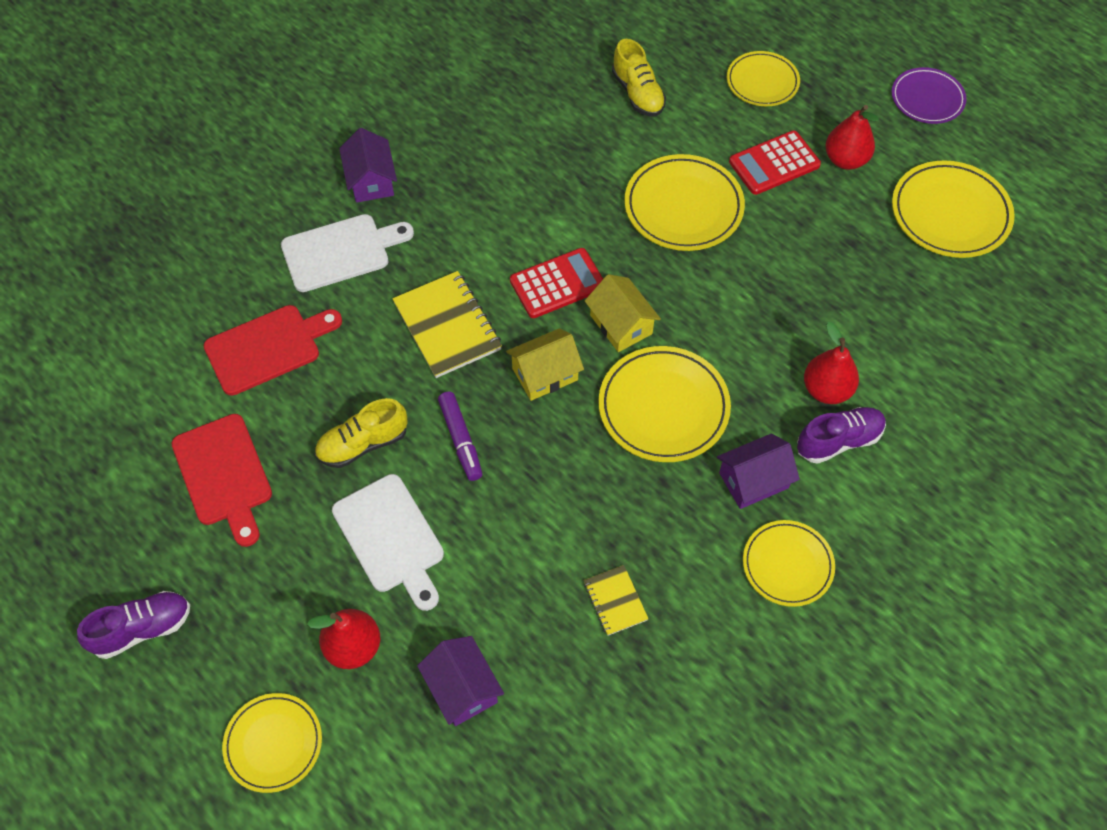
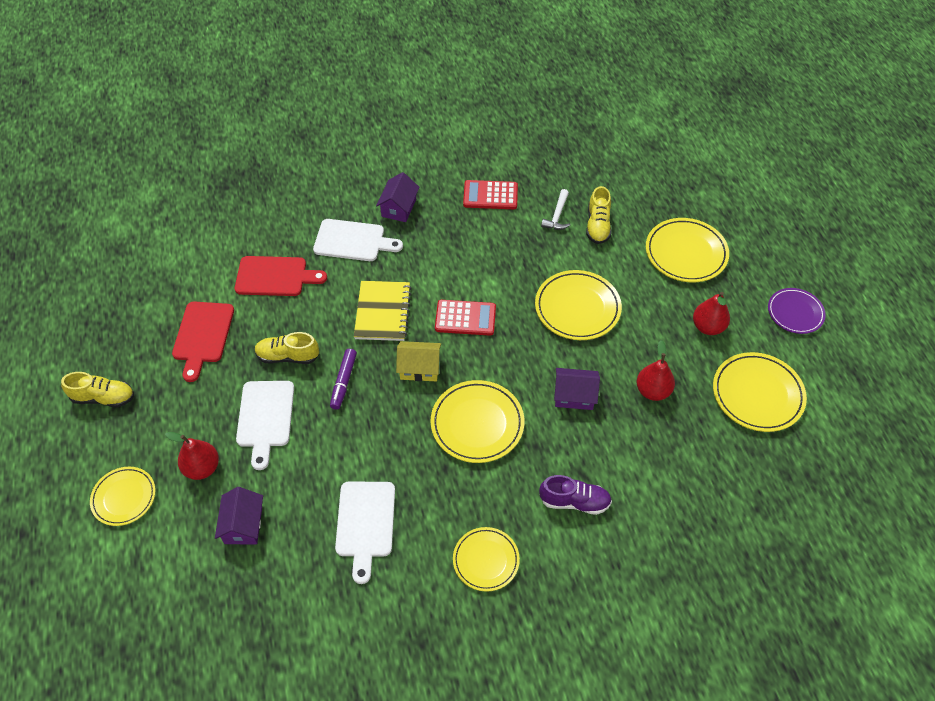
camera: 30 degrees right, 5 degrees down
purple shoe [77,591,190,659] -> yellow shoe [61,372,134,407]
yellow notebook [584,565,649,636] -> white cutting board [335,482,395,584]
yellow house [585,274,661,352] -> none
purple house [717,434,800,509] -> purple house moved to [554,368,600,410]
yellow plate [727,51,800,106] -> yellow plate [646,218,729,282], size x1.54
red calculator [729,130,821,195] -> red calculator moved to [463,180,518,209]
red pear [804,322,859,404] -> red pear moved to [636,340,675,401]
none -> white hammer [541,189,570,230]

